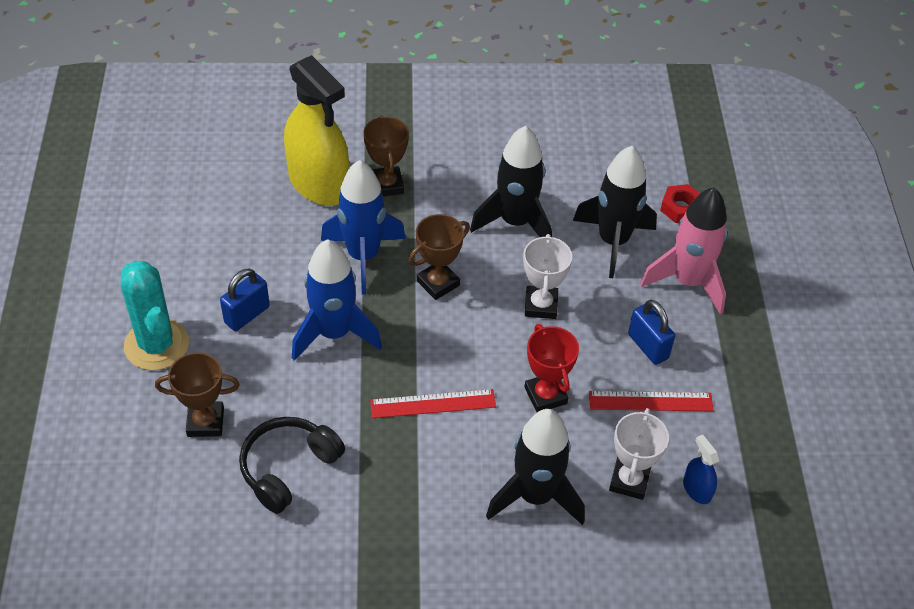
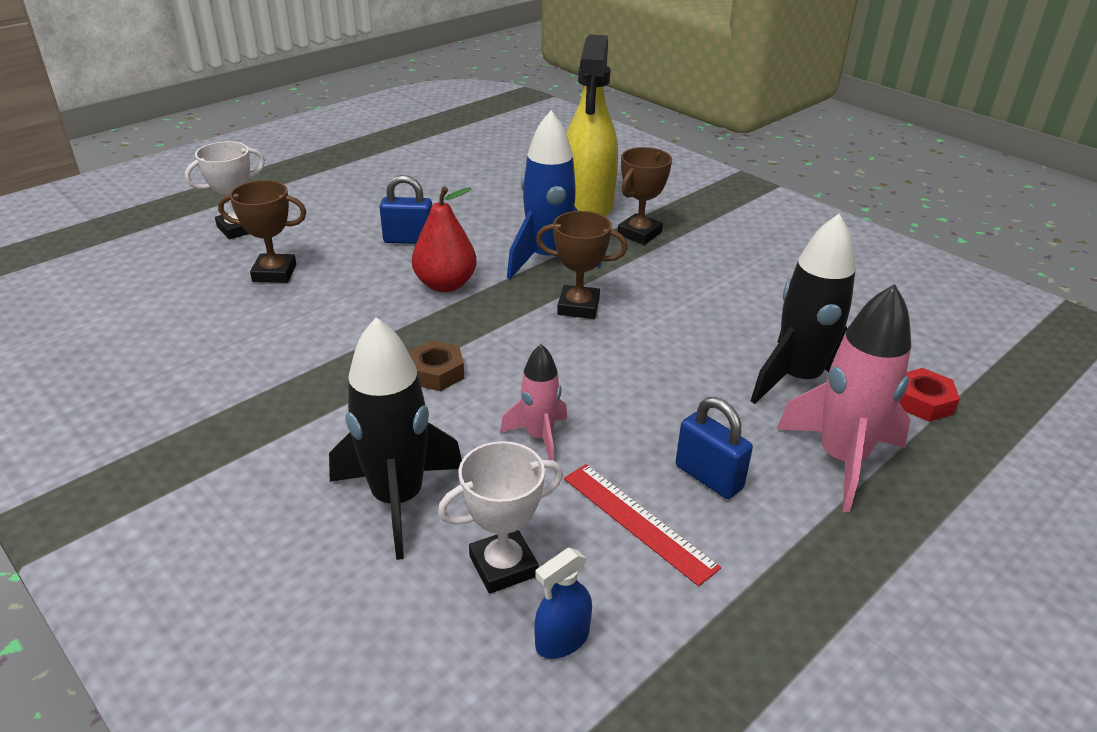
camera: 50 degrees right, 15 degrees down
turquoise cactus [121,261,189,370] -> none
brown trophy [155,352,240,437] -> brown trophy turned 45 degrees counterclockwise [218,180,307,283]
black headphones [239,417,345,514] -> none
blue rocket [292,239,382,361] -> red pear [412,187,477,292]
red ruler [370,389,496,418] -> brown nut [408,340,464,391]
black rocket [470,126,552,237] -> none
white trophy [523,234,572,319] -> white trophy moved to [185,141,265,239]
red trophy [524,324,579,412] -> pink rocket [500,344,567,461]
blue padlock [628,300,675,365] -> blue padlock turned 60 degrees counterclockwise [676,397,753,499]
blue spray bottle [683,435,720,504] -> blue spray bottle turned 150 degrees counterclockwise [534,548,592,659]

